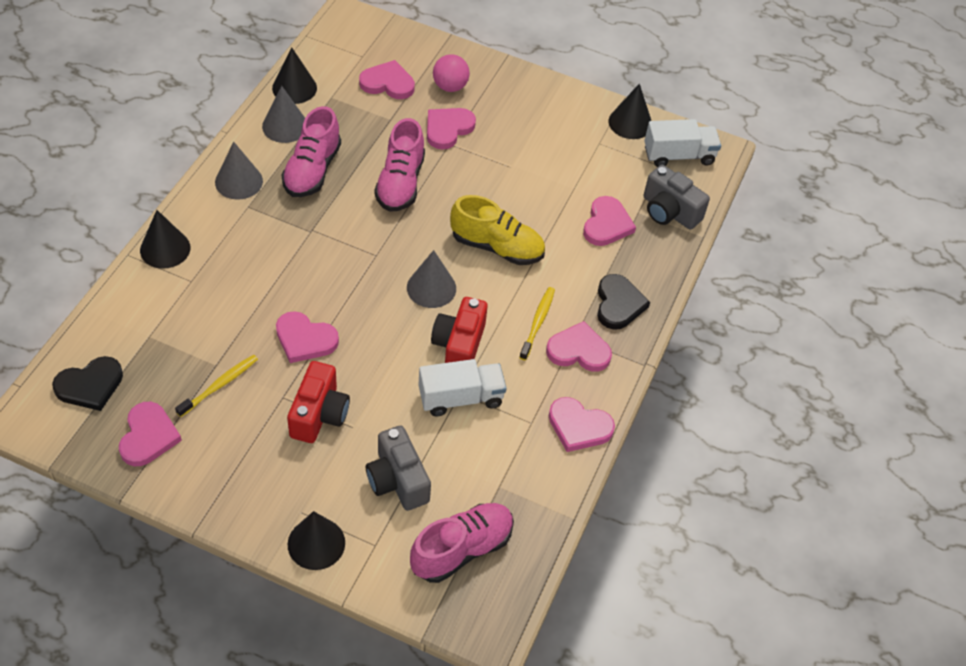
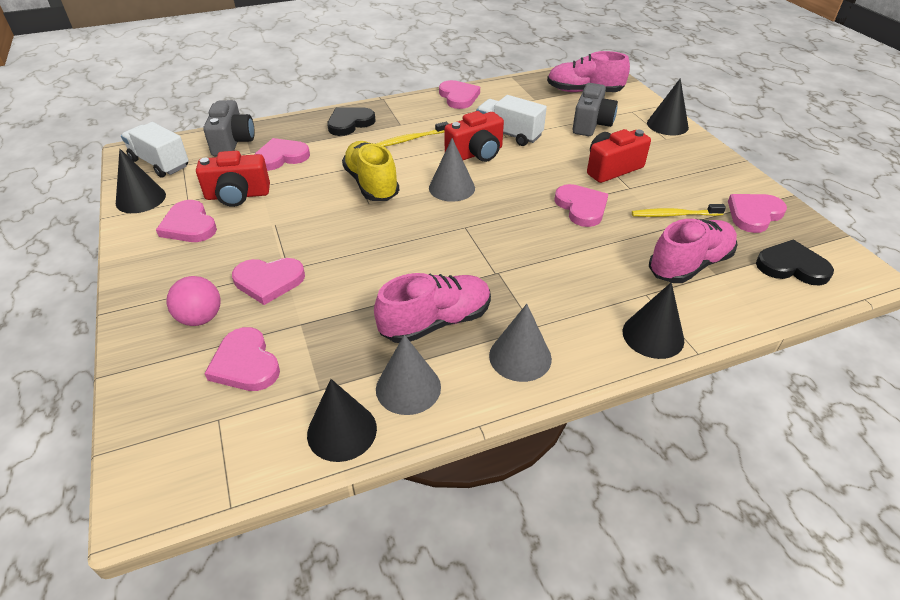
camera: 130 degrees left, 10 degrees down
pink shoe [374,118,425,212] -> pink shoe moved to [649,219,738,283]
pink heart [546,321,612,372] -> pink heart moved to [156,200,217,242]
none -> red camera [196,151,270,207]

